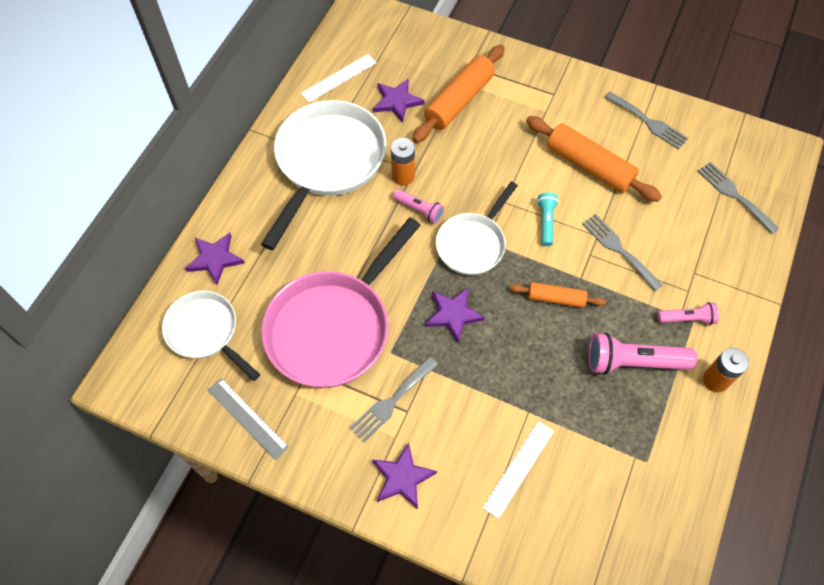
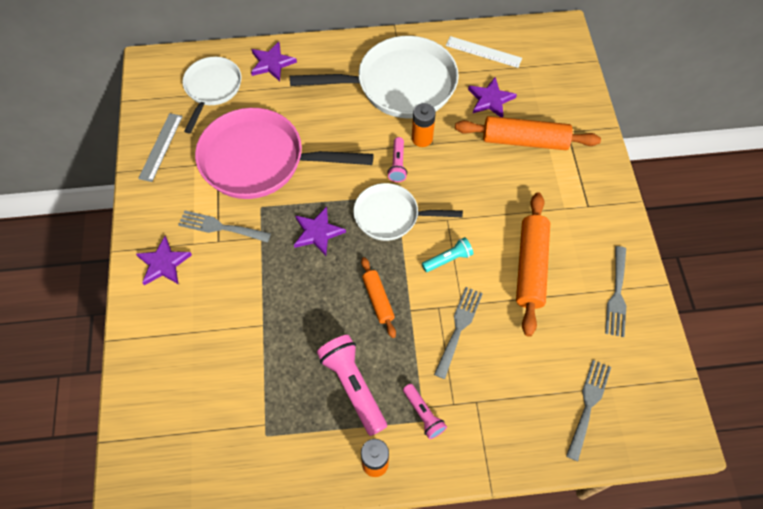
camera: 60 degrees right, 0 degrees up
white ruler [482,421,554,519] -> none

